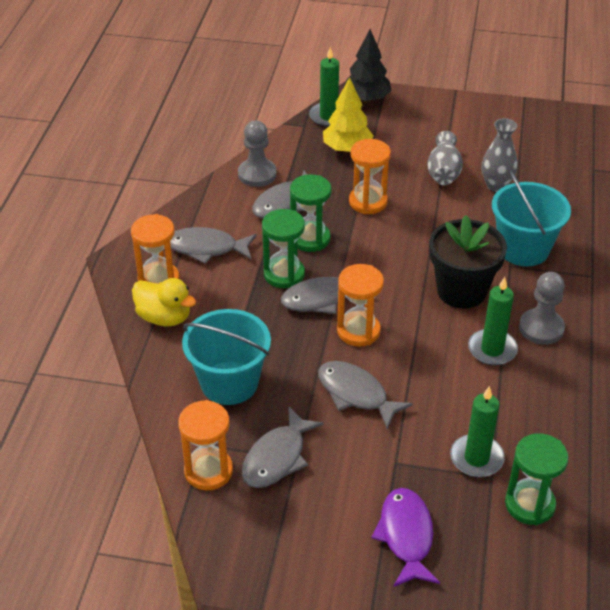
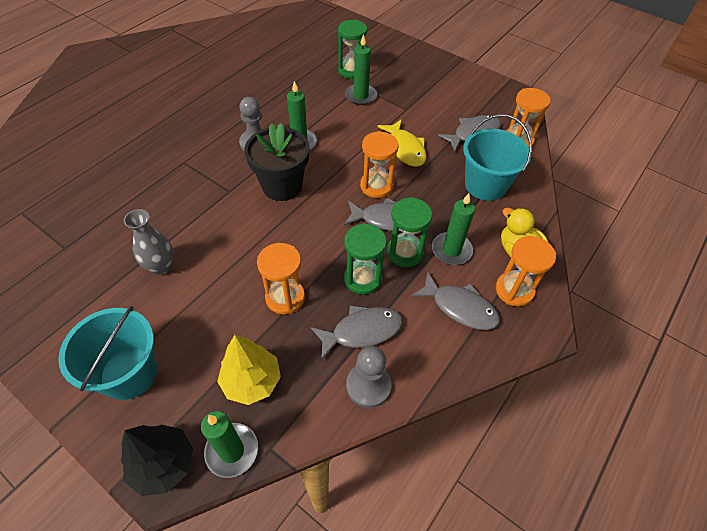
camera: 155 degrees left, 10 degrees up
grey fish [318,361,413,430] -> yellow fish [377,119,426,167]
purple fish [372,488,440,587] -> none
grey vase [427,131,463,185] -> none
turquoise bucket [492,171,571,266] -> turquoise bucket moved to [58,306,157,400]
none -> green candle [432,193,475,265]

